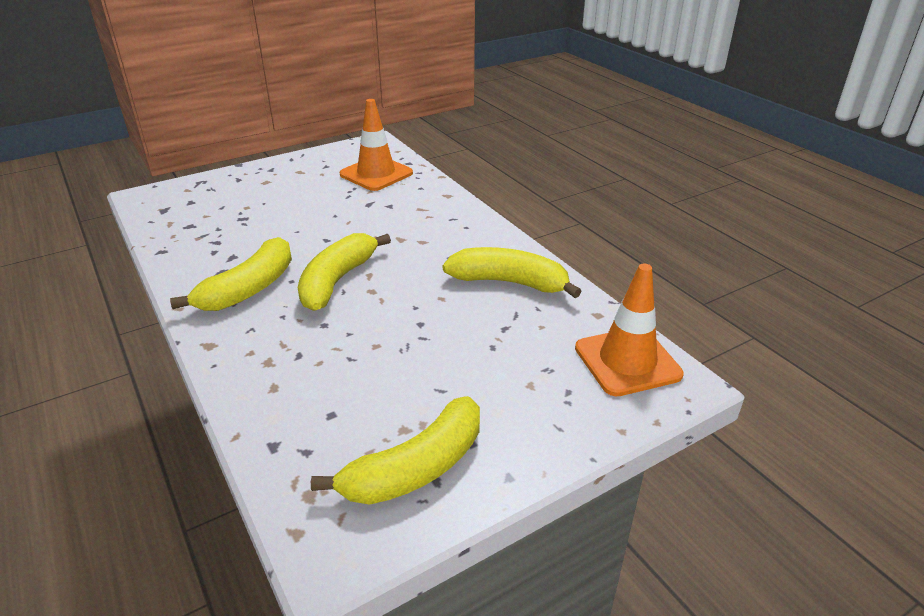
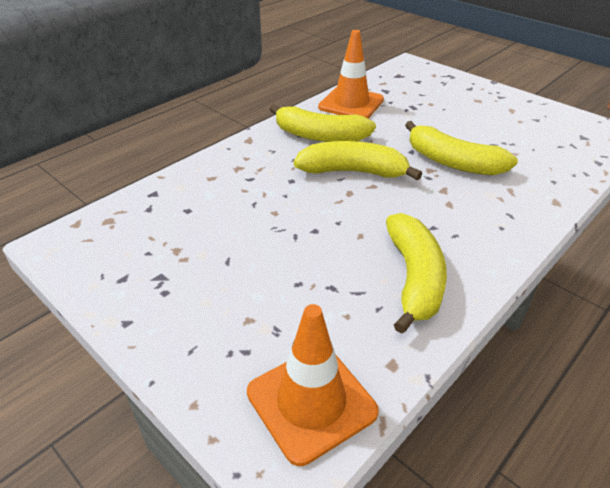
camera: 75 degrees right, 5 degrees up
yellow banana [311,396,480,505] -> yellow banana moved to [405,121,518,175]
orange traffic cone [340,99,413,191] -> orange traffic cone moved to [318,30,384,118]

